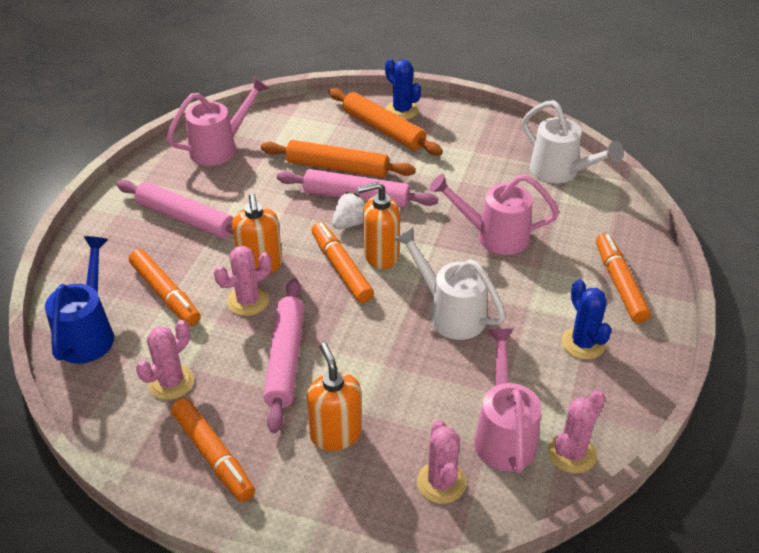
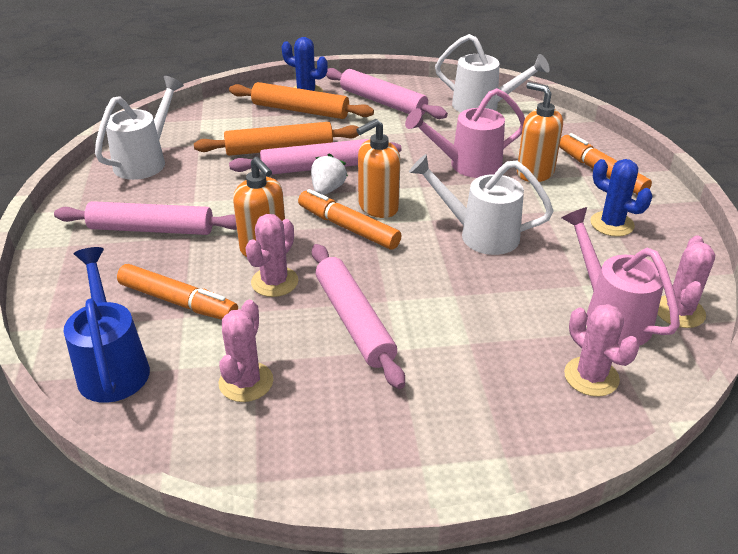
camera: 25 degrees left, 5 degrees down
pink watering can [167,77,269,166] -> white watering can [95,76,184,180]
orange marker [171,398,255,502] -> none
orange soap dispenser [307,343,362,451] -> orange soap dispenser moved to [517,82,563,182]
none -> pink rolling pin [326,68,448,119]

